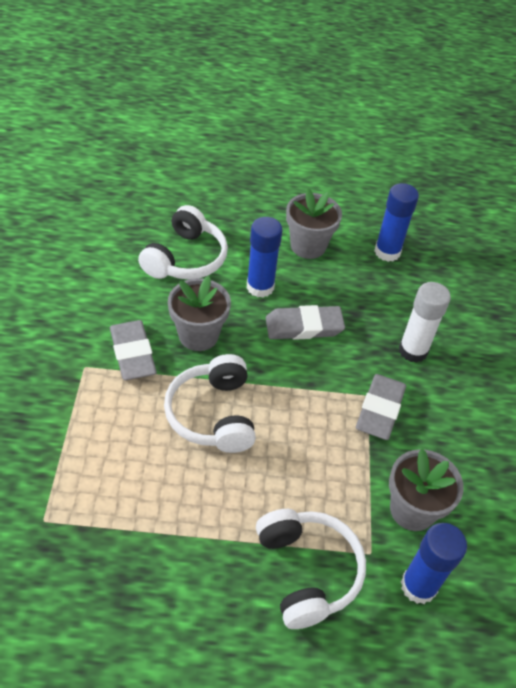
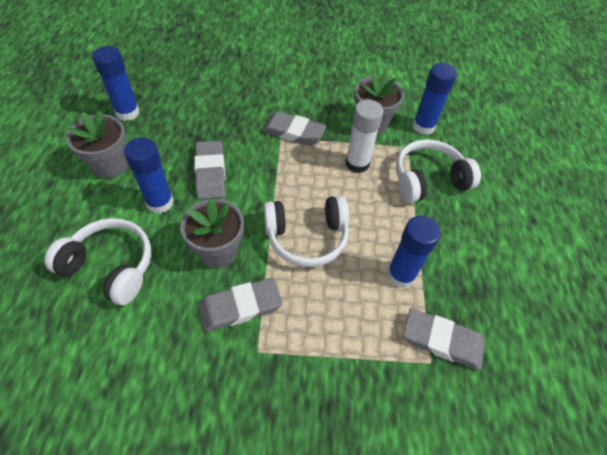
camera: 90 degrees left, 5 degrees up
white glue stick [399,282,451,363] -> white glue stick moved to [345,100,384,173]
none -> blue glue stick [387,216,441,288]
none -> grey eraser [403,308,485,370]

